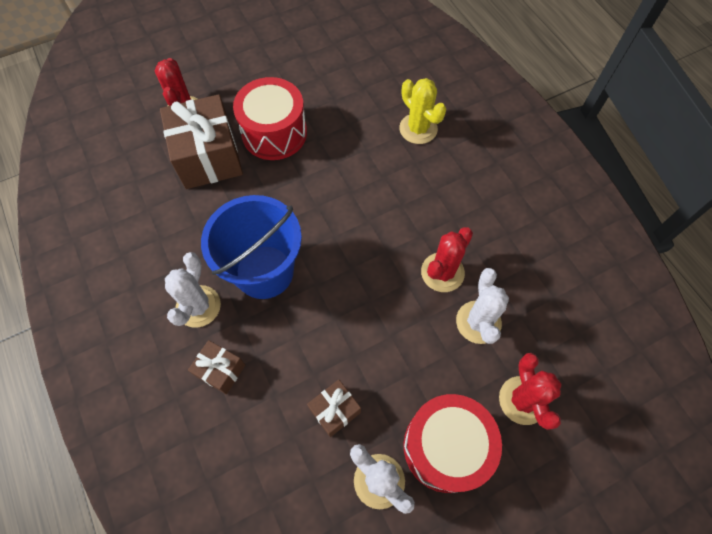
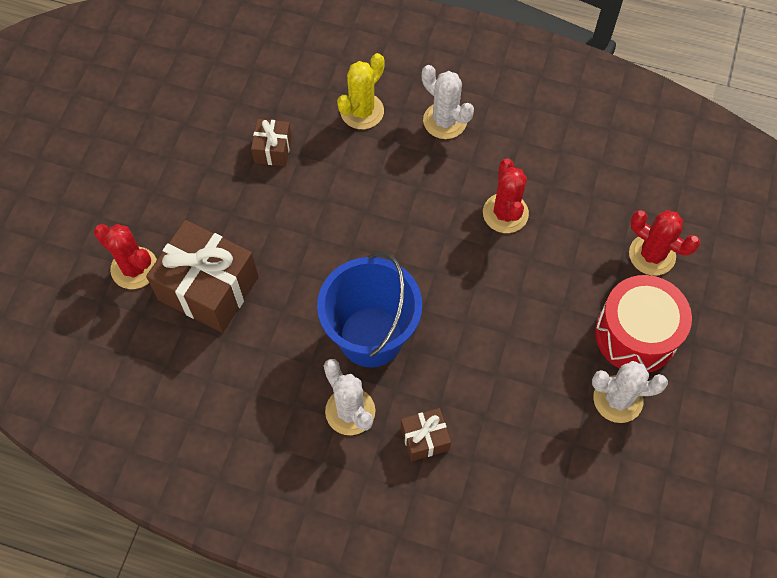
camera: 45 degrees left, 0 degrees up
red drum [233,77,307,160] -> none
brown gift [307,380,361,437] -> brown gift moved to [251,119,292,166]
yellow cactus [399,78,446,144] -> yellow cactus turned 60 degrees counterclockwise [337,53,385,129]
white cactus [456,268,509,344] -> white cactus moved to [422,65,474,139]

